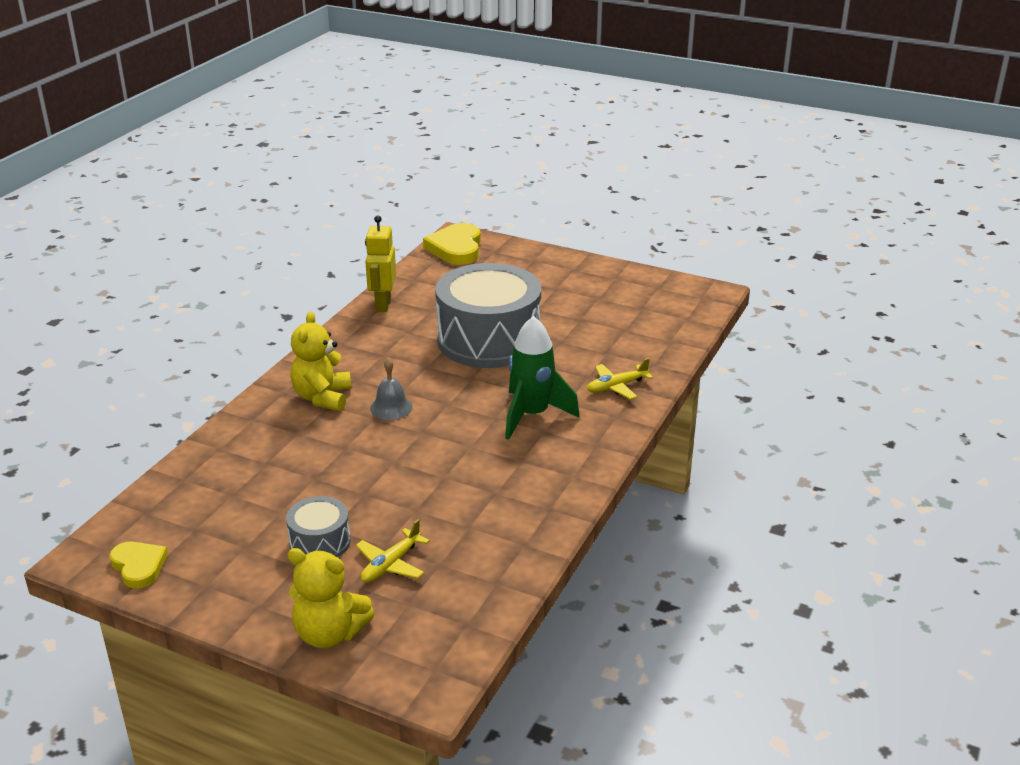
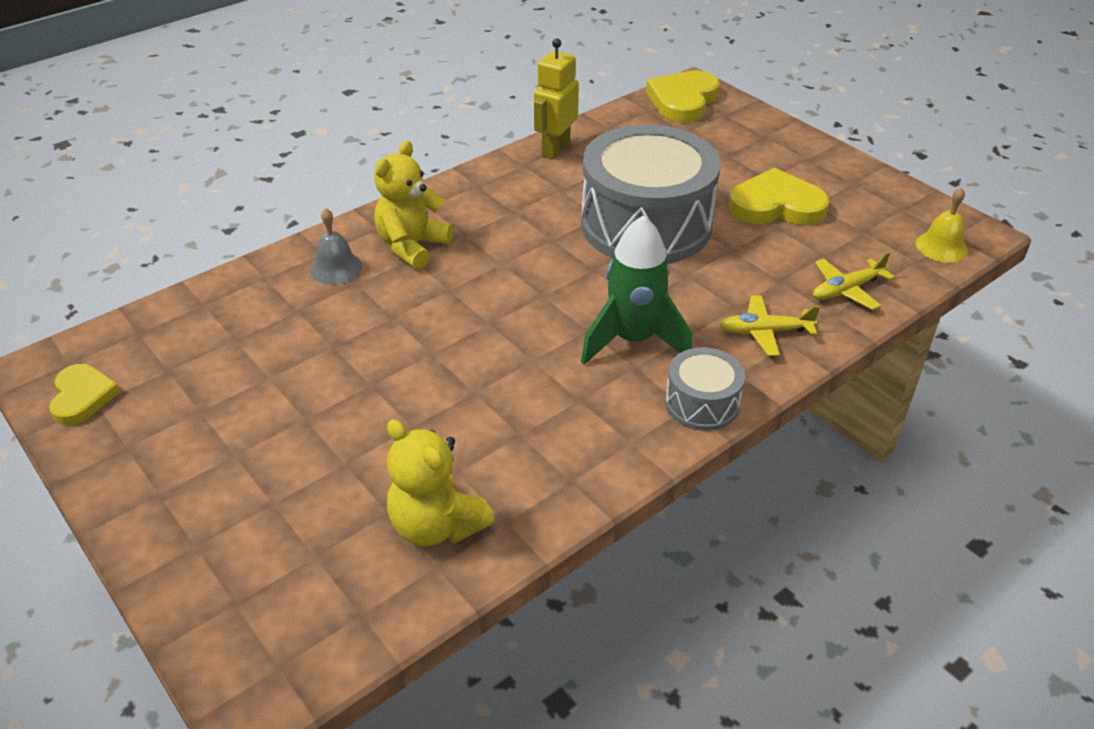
camera: 25 degrees right, 10 degrees up
grey drum [286,496,350,557] -> grey drum moved to [665,347,745,431]
yellow teddy bear [287,548,375,648] -> yellow teddy bear moved to [387,419,495,546]
yellow plane [356,519,430,583] -> yellow plane moved to [813,252,895,310]
grey bell [370,358,413,420] -> grey bell moved to [310,208,362,285]
none -> yellow heart [728,168,829,226]
none -> yellow bell [916,187,968,263]

